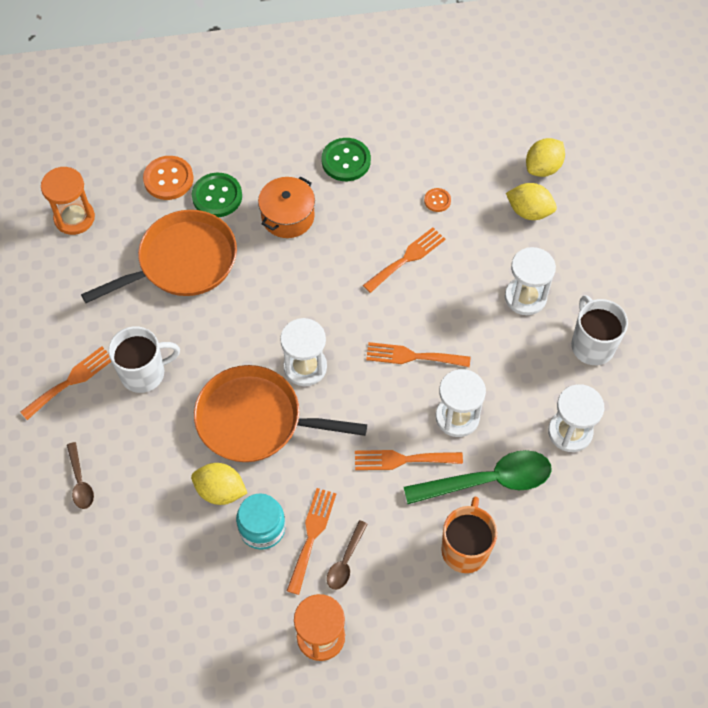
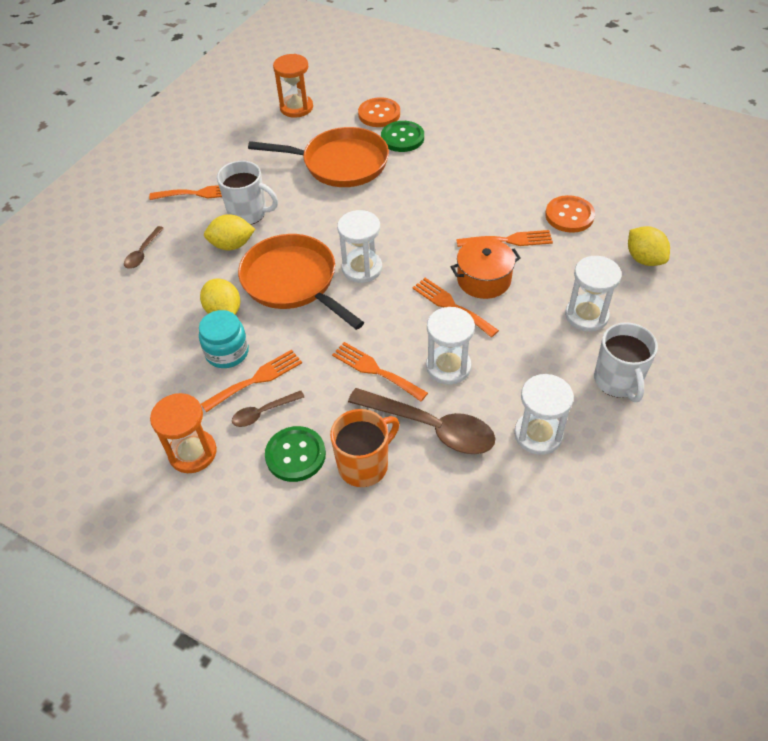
camera: 40 degrees right, 10 degrees down
orange pot [258,176,315,238] -> orange pot moved to [451,238,521,299]
green button [322,138,371,181] -> green button moved to [265,426,326,482]
green spoon [404,450,552,504] -> brown spoon [348,388,496,454]
orange button [424,188,451,212] -> orange button [545,195,595,233], size x1.88
yellow lemon [526,138,565,177] -> yellow lemon moved to [204,214,255,250]
white mug [571,295,628,365] -> white mug turned 150 degrees clockwise [594,322,658,402]

